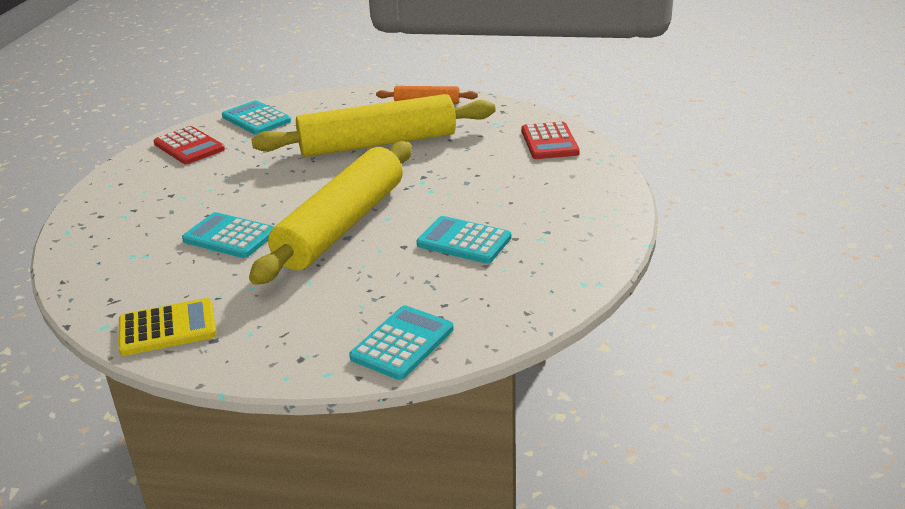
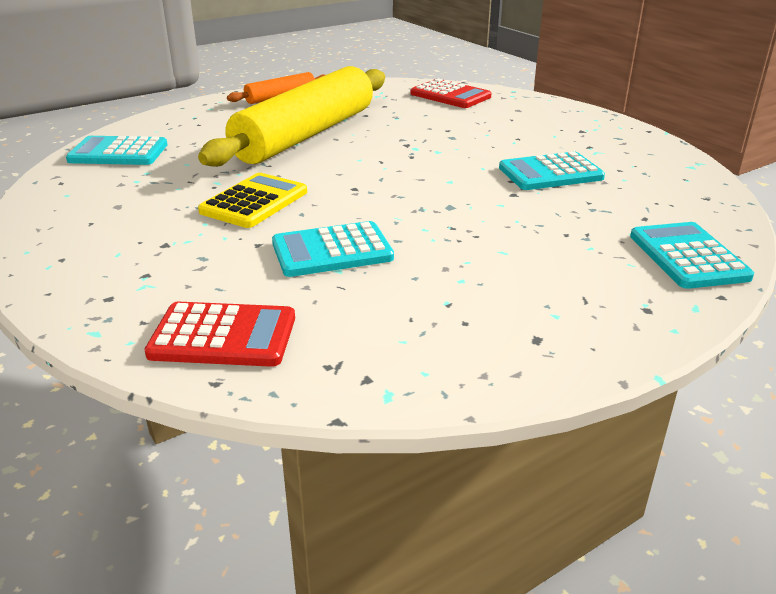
camera: 45 degrees left, 0 degrees up
yellow calculator [118,298,217,356] -> yellow calculator moved to [198,173,307,228]
red calculator [154,126,225,164] -> red calculator moved to [144,302,295,367]
yellow rolling pin [249,141,412,285] -> none

